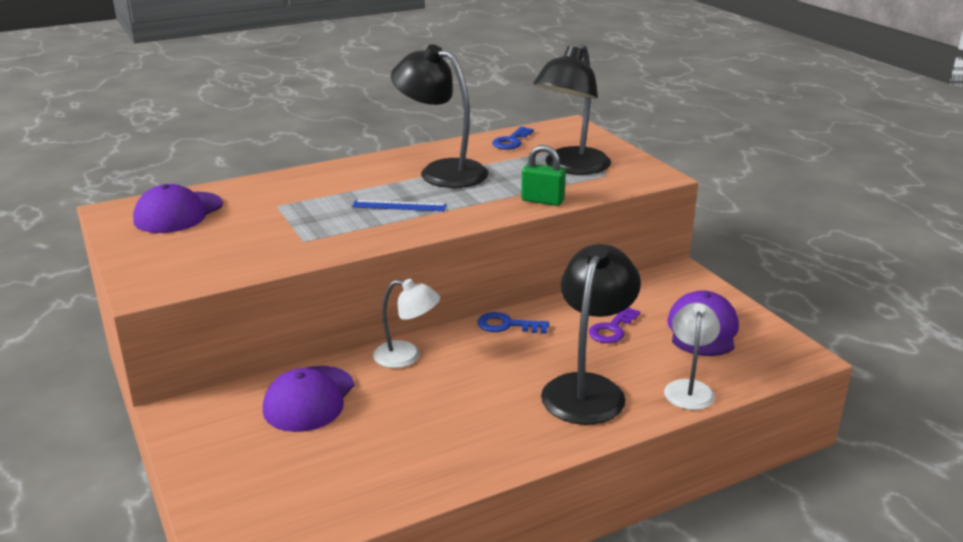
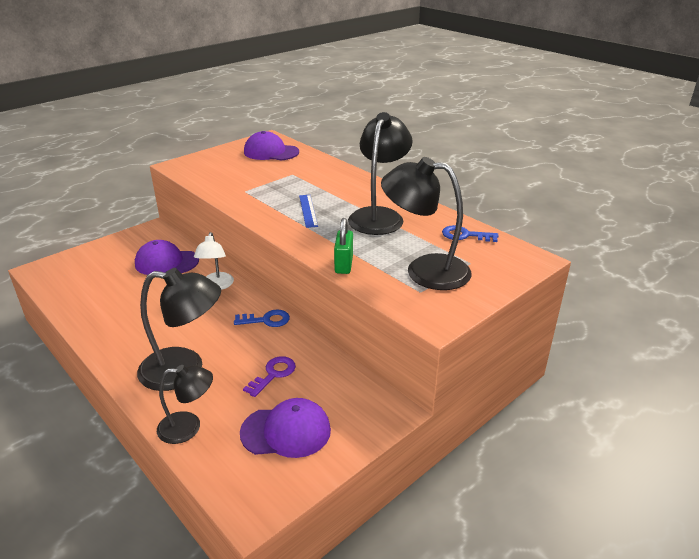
camera: 75 degrees right, 5 degrees up
blue key [477,312,549,334] -> blue key turned 90 degrees clockwise [234,309,290,327]
purple key [589,307,640,343] -> purple key turned 105 degrees clockwise [243,356,296,397]
white lamp [664,303,720,410] -> black lamp [157,365,213,444]

